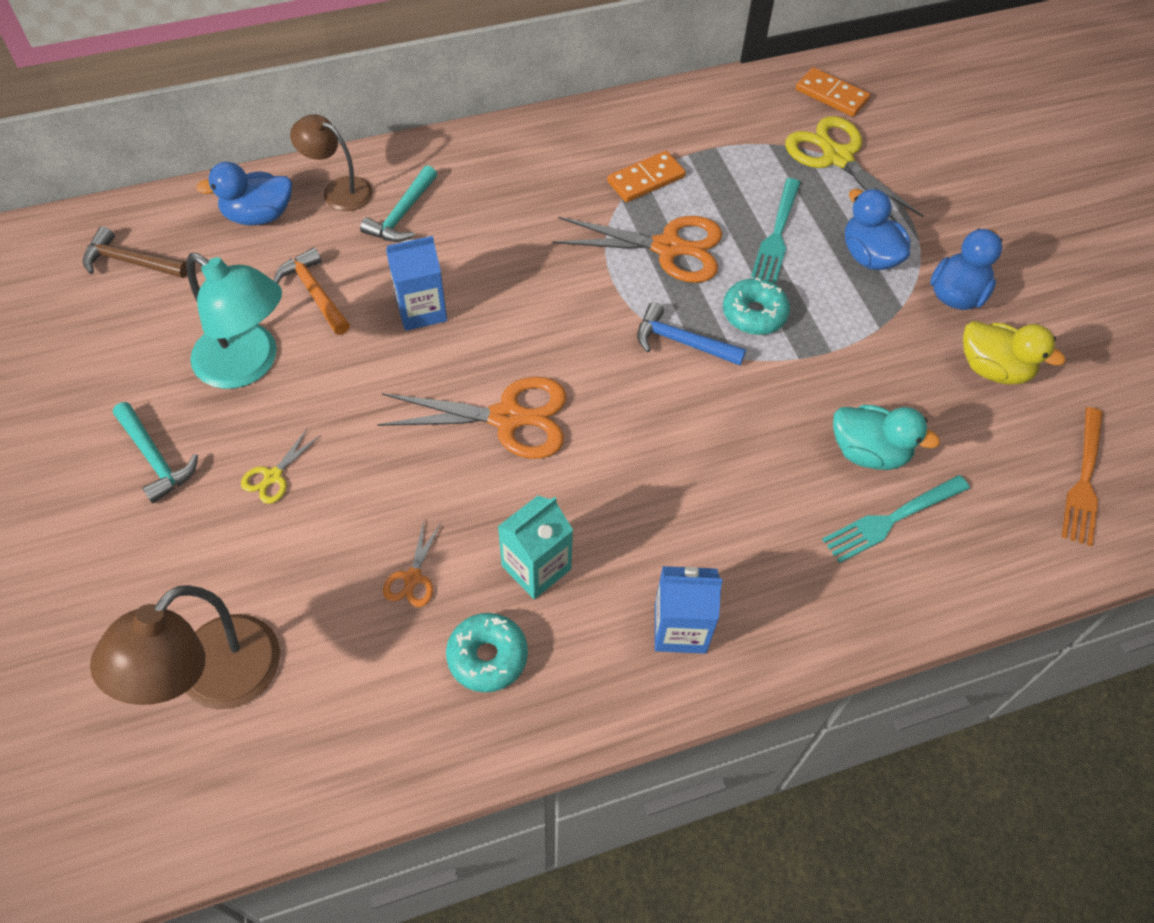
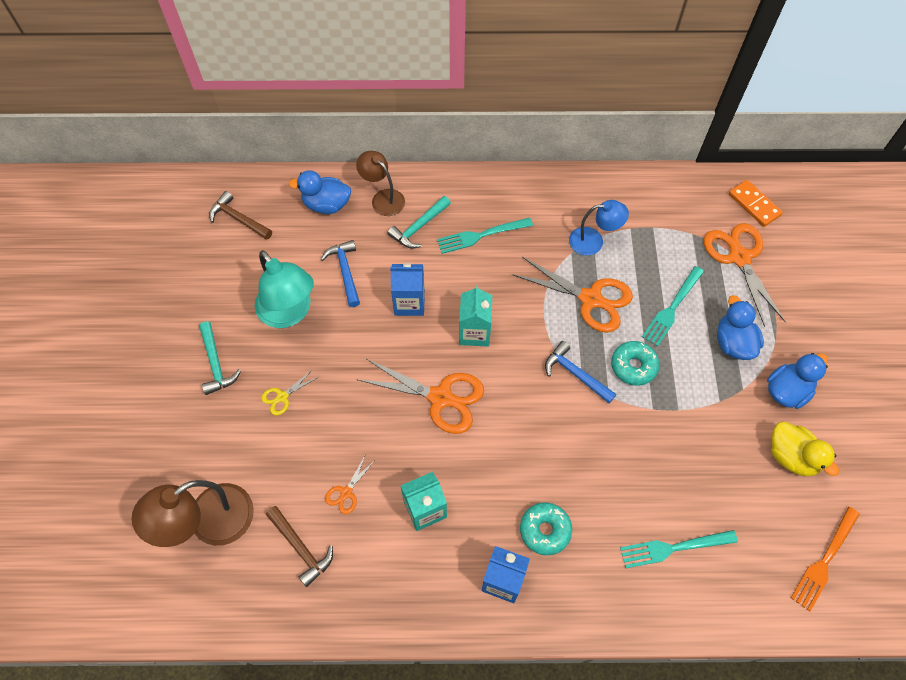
camera: 20 degrees right, 5 degrees up
orange hammer [274,247,350,335] -> blue hammer [321,240,360,307]
turquoise donut [446,613,528,692] -> turquoise donut moved to [520,503,572,555]
orange domino [607,151,686,202] -> blue lamp [569,200,629,256]
yellow scissors [785,116,923,222] -> orange scissors [704,223,786,327]
turquoise duck [833,405,940,470] -> none
none -> brown hammer [266,506,333,587]
none -> turquoise fork [437,218,533,254]
none -> turquoise carton [459,285,492,347]

